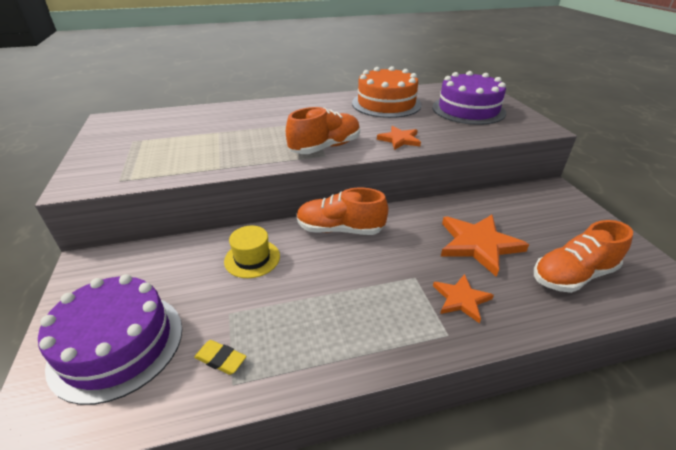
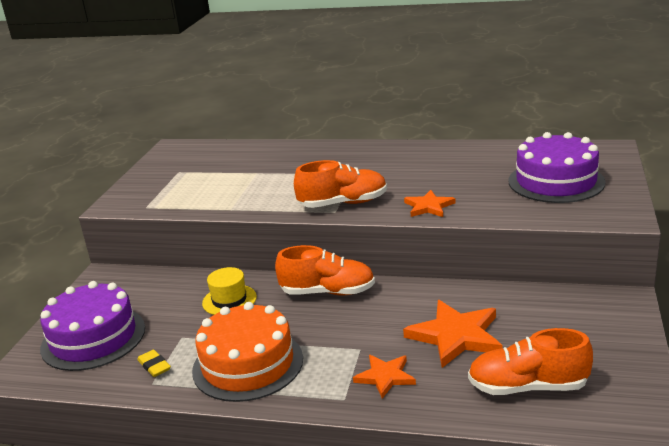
camera: 30 degrees right, 10 degrees down
orange shoe [297,188,388,235] -> orange shoe turned 150 degrees clockwise [275,245,375,295]
orange cake [352,66,421,118] -> orange cake moved to [192,302,303,402]

